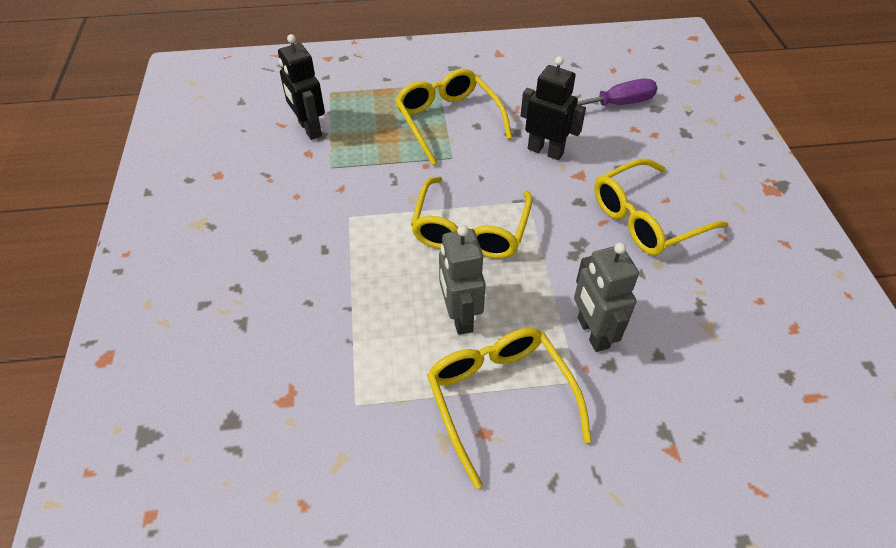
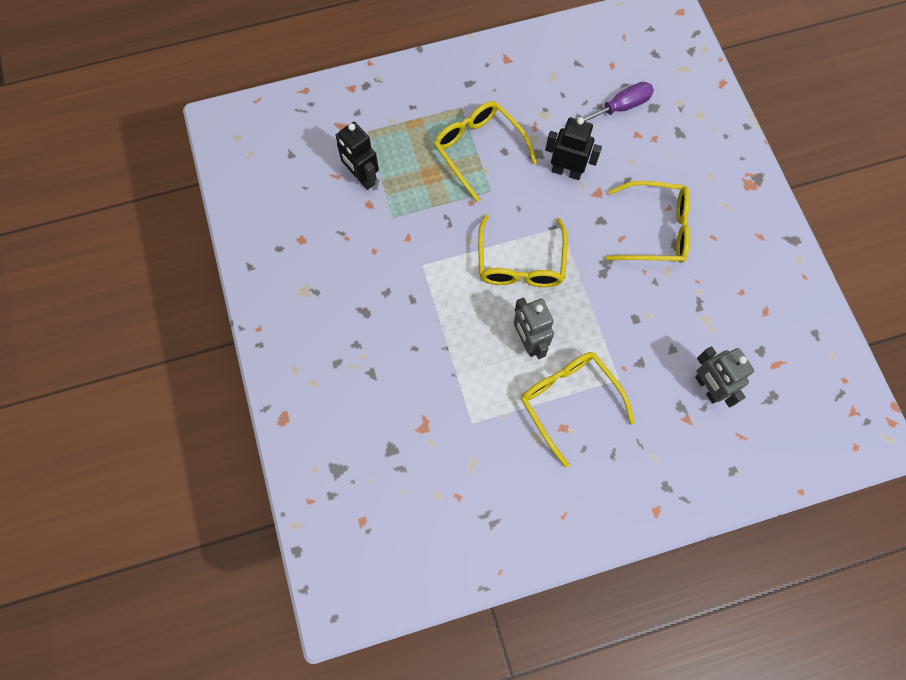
camera: 10 degrees left, 20 degrees up
grey robot [574,243,639,352] -> grey robot moved to [695,347,754,408]
yellow glasses [594,159,728,256] -> yellow glasses turned 135 degrees counterclockwise [606,181,690,263]

